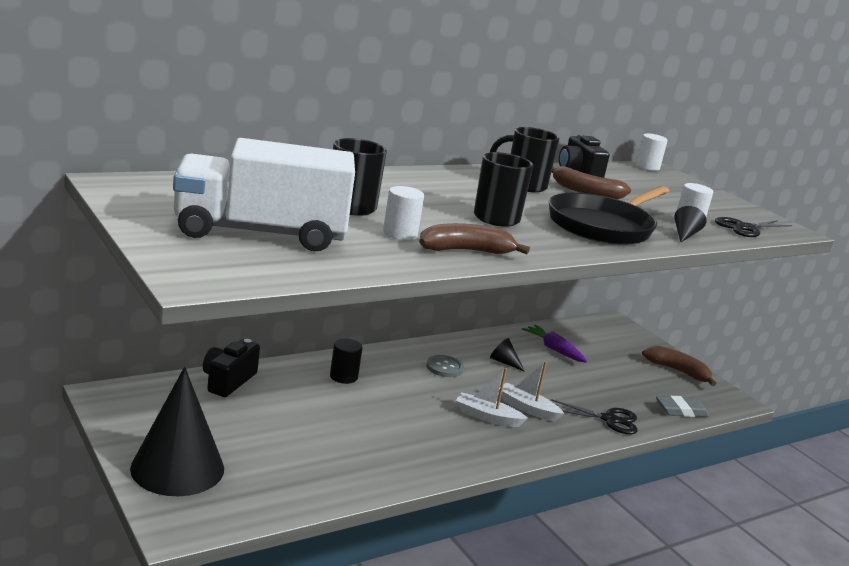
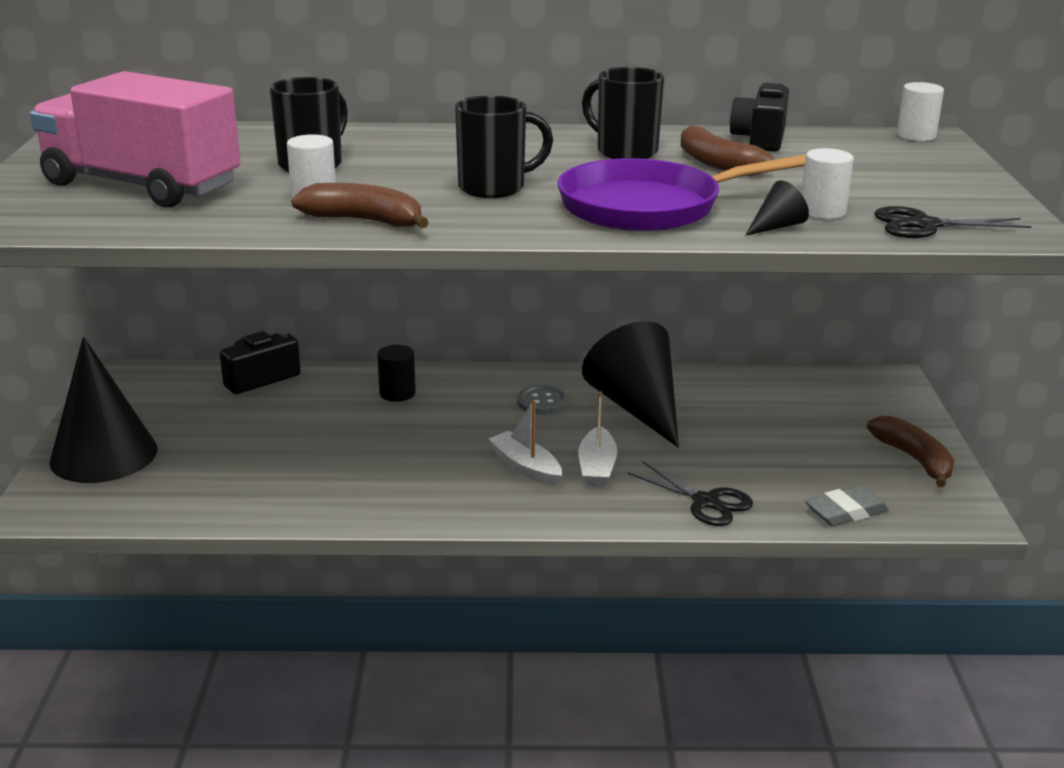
camera: 35 degrees right, 5 degrees up
white truck [173,138,355,251] -> pink truck [30,71,240,207]
black cone [490,338,525,372] -> black cone [582,321,679,447], size x2.49
white boat [499,361,564,421] -> white boat turned 150 degrees counterclockwise [578,391,617,487]
purple carrot [522,325,587,362] -> none
black pan [549,186,669,245] -> purple pan [557,154,806,231]
grey eraser [656,396,709,417] -> grey eraser turned 45 degrees counterclockwise [805,485,889,526]

